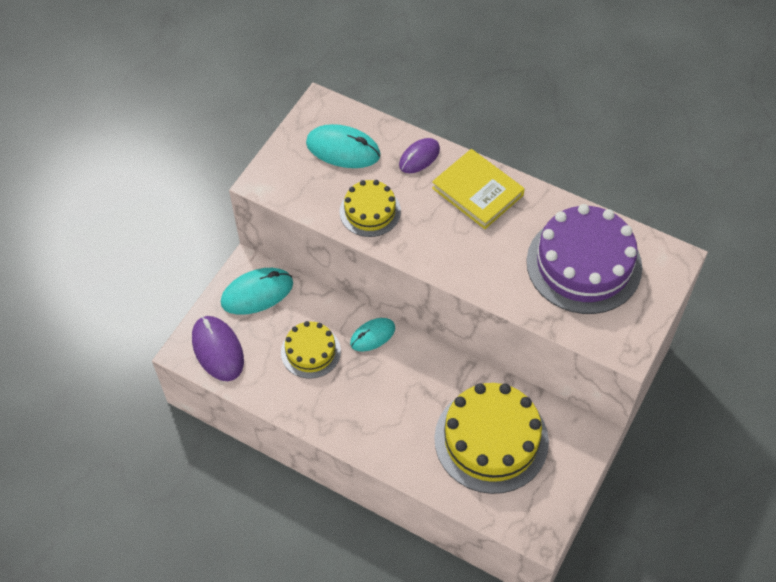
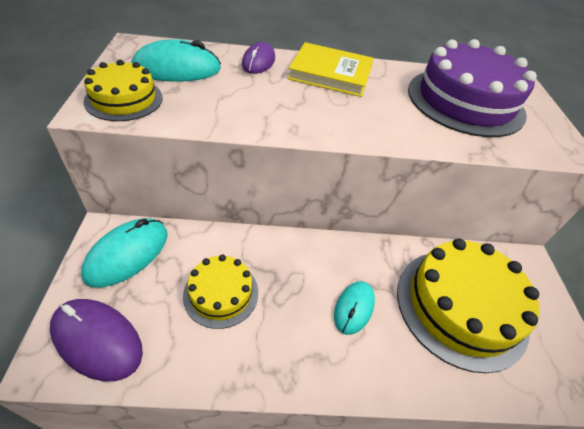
camera: 35 degrees left, 10 degrees down
yellow cake [339,180,401,237] -> yellow cake moved to [83,60,163,121]
turquoise mouse [350,318,395,352] -> turquoise mouse moved to [334,281,375,335]

